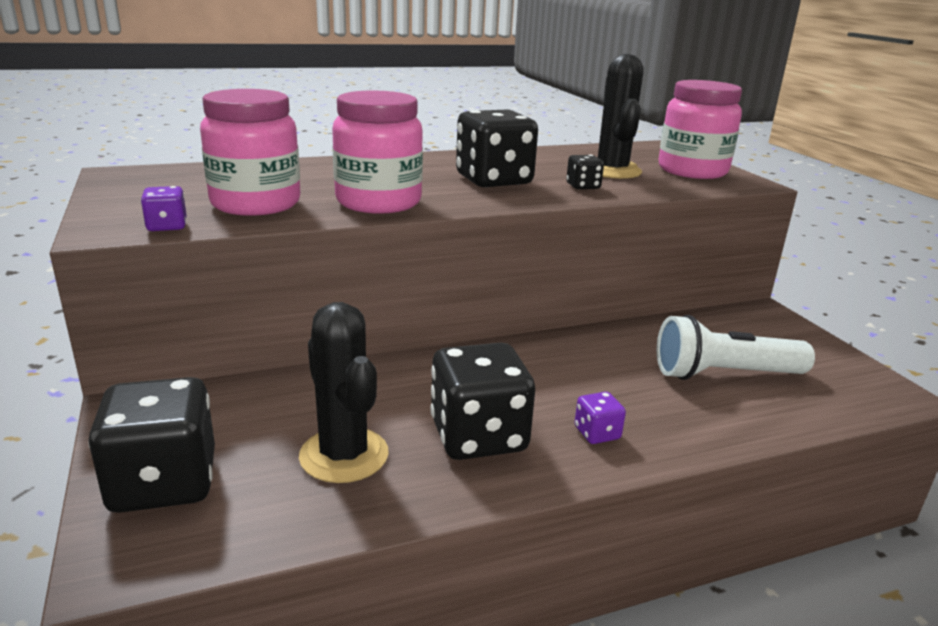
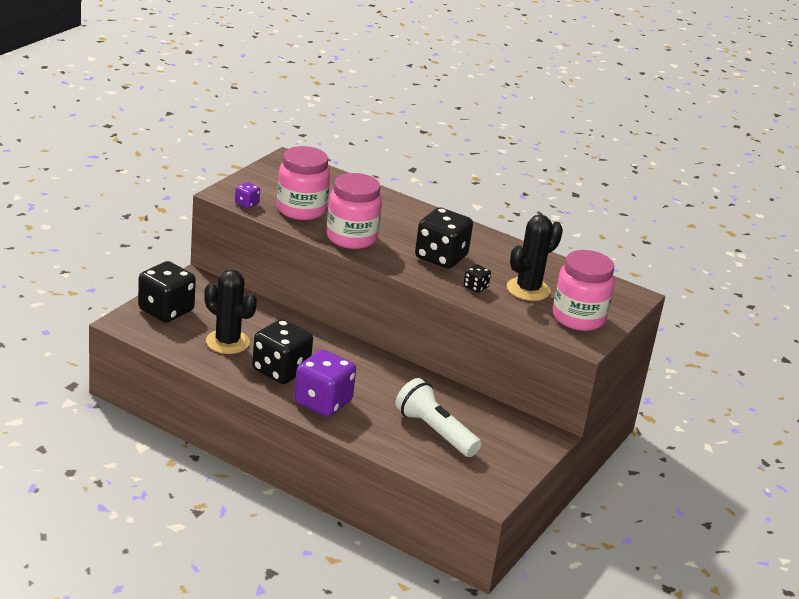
camera: 50 degrees right, 5 degrees up
black cactus [299,302,389,483] -> black cactus turned 75 degrees counterclockwise [204,269,257,354]
purple dice [574,392,626,444] -> purple dice [294,349,356,417], size x2.22

